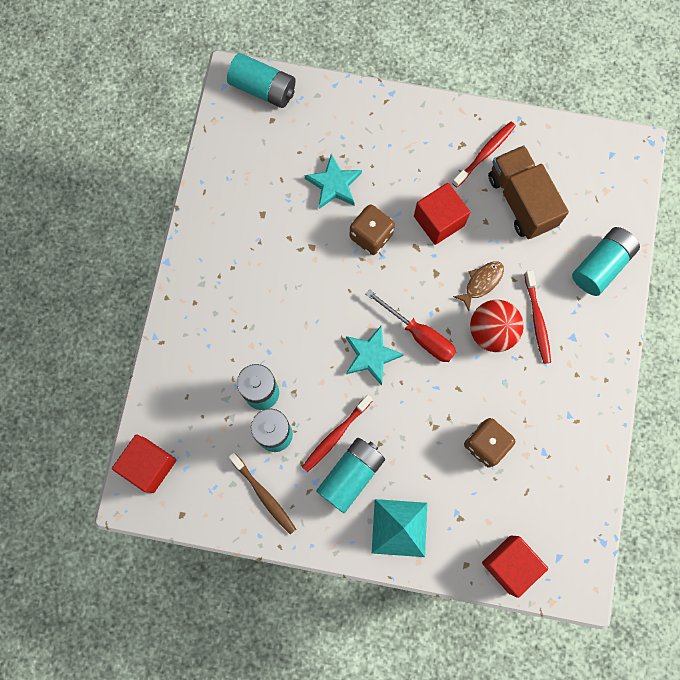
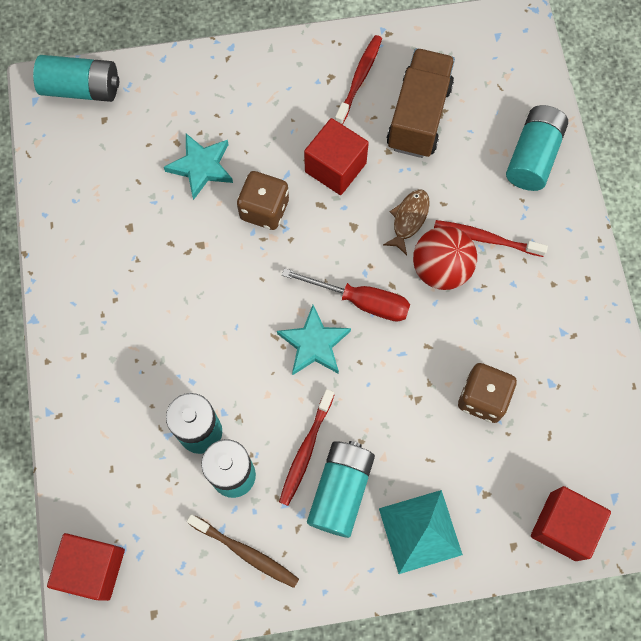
camera: 20 degrees left, 5 degrees down
brown truck [488,145,569,239] -> brown truck turned 60 degrees clockwise [387,48,455,158]
red toothbrush [524,270,551,364] -> red toothbrush turned 135 degrees clockwise [434,220,548,257]

